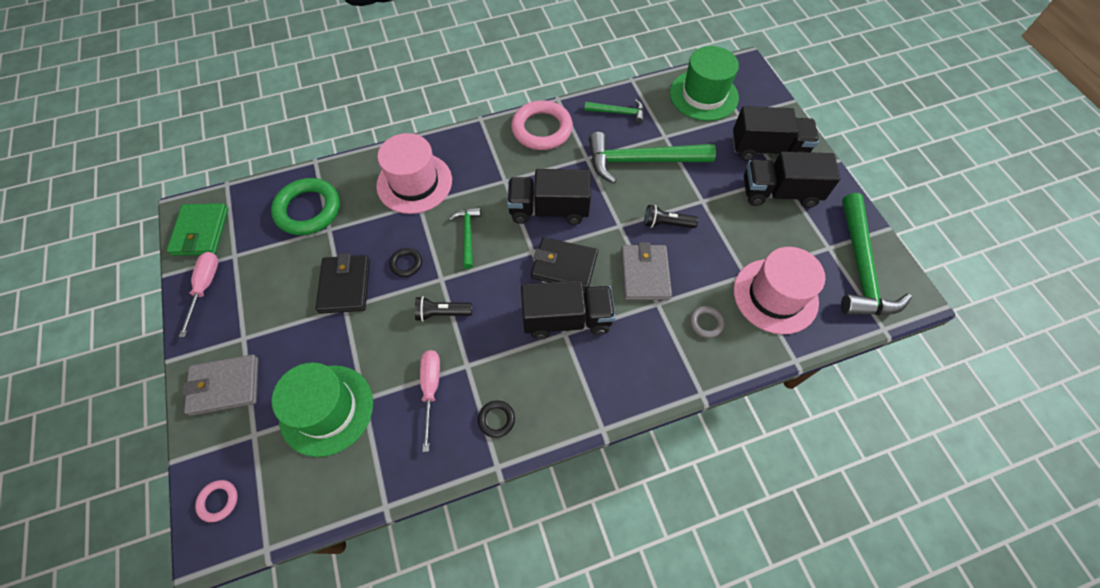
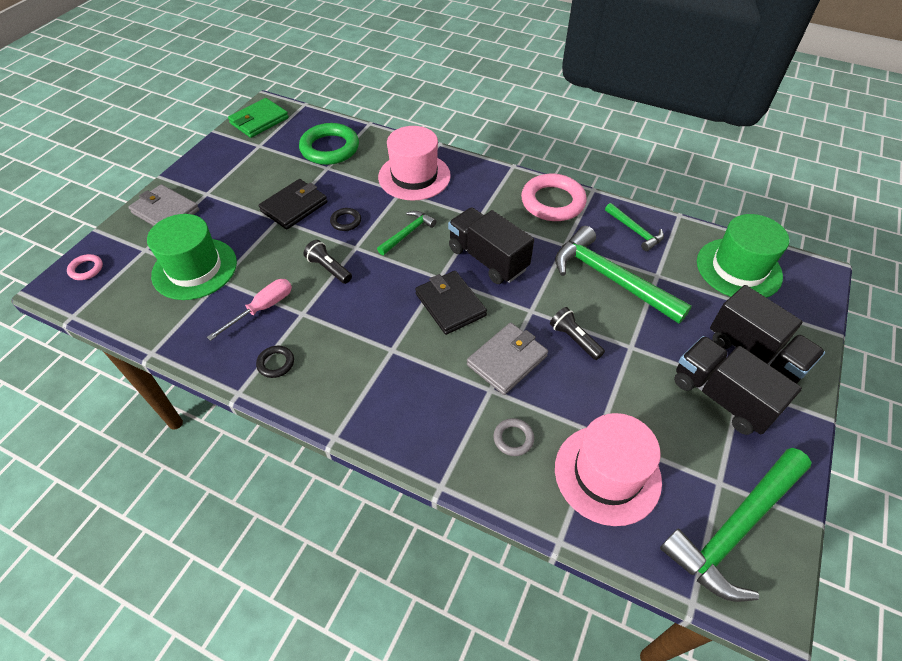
camera: 45 degrees right, 10 degrees down
pink screwdriver [179,252,218,337] -> none
black truck [521,280,616,339] -> none

